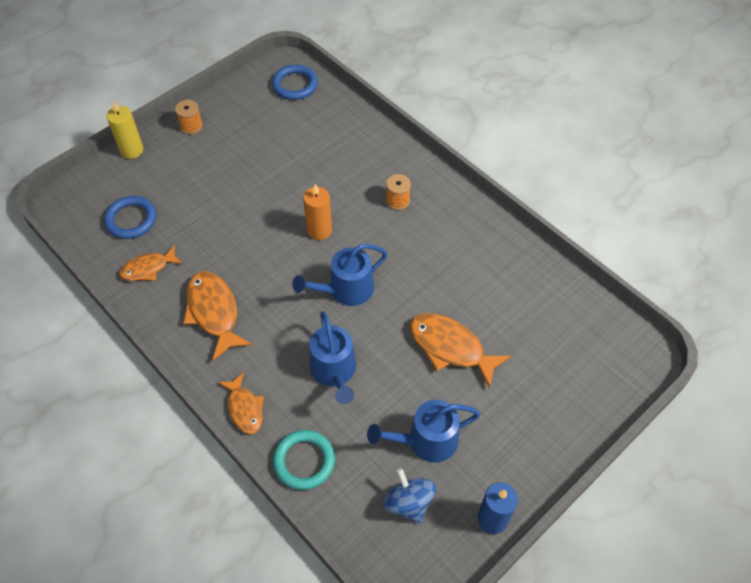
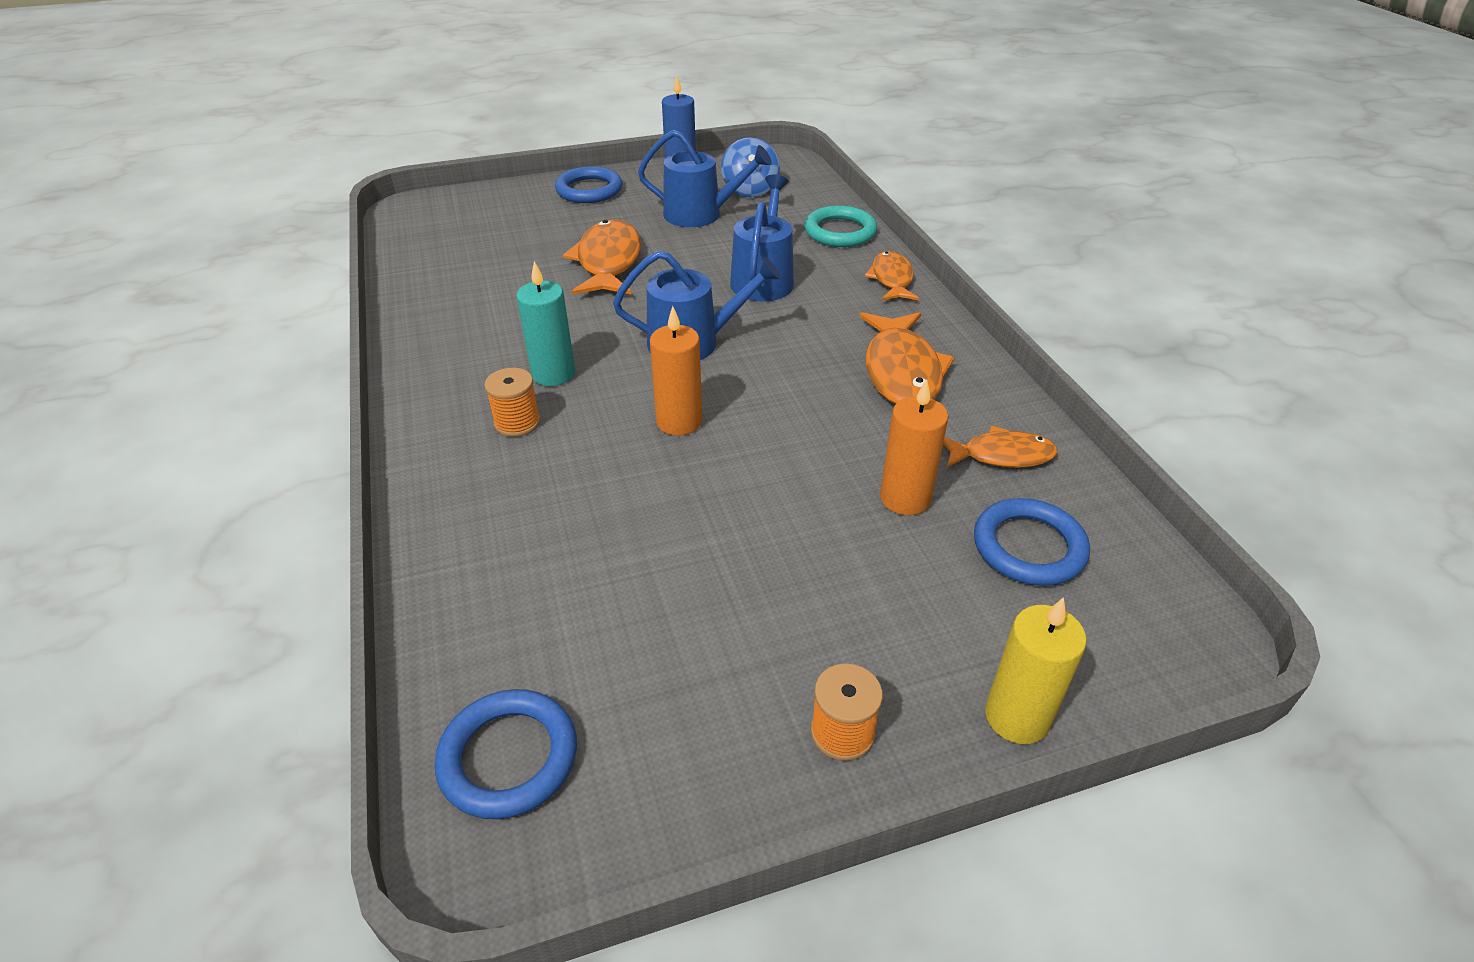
camera: 155 degrees left, 15 degrees down
orange fish [409,313,511,388] -> orange fish turned 150 degrees counterclockwise [563,219,641,295]
none -> turquoise candle [516,261,575,386]
none -> blue ring [555,166,623,203]
none -> orange candle [880,379,949,515]

